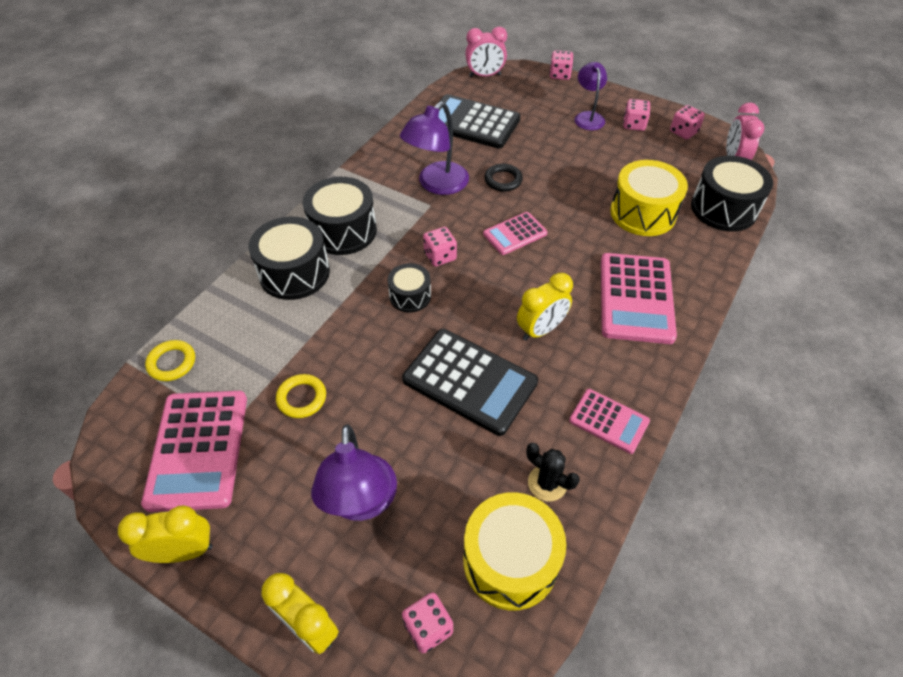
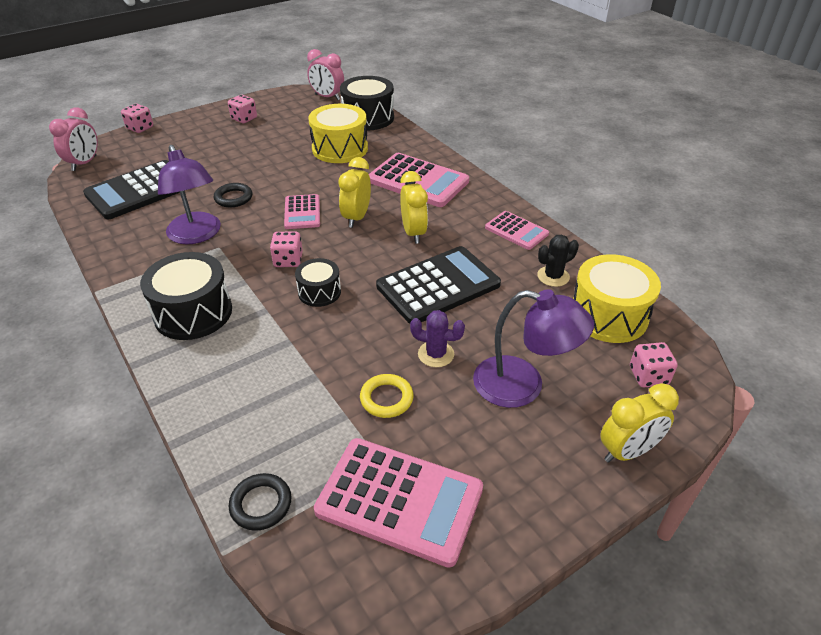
camera: 65 degrees left, 10 degrees down
yellow clock [118,505,213,563] -> yellow clock moved to [338,157,371,228]
yellow ring [145,340,195,381] -> black ring [229,473,292,531]
black drum [249,217,330,300] -> none
pink calculator [569,389,650,454] -> pink calculator turned 75 degrees clockwise [485,211,549,250]
purple lamp [574,62,607,130] -> none
pink dice [670,105,705,140] -> none
none -> purple cactus [410,310,465,367]

